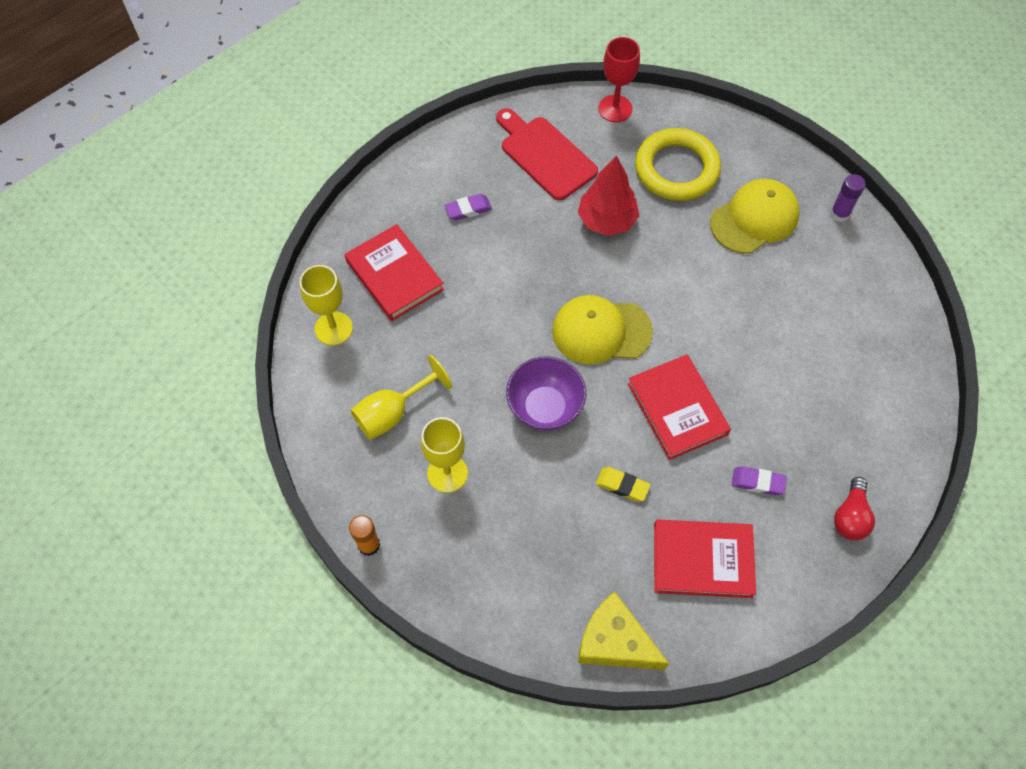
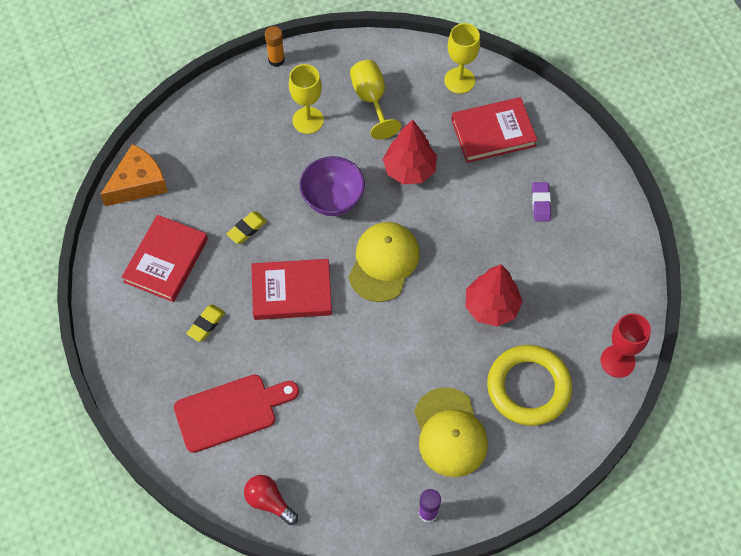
camera: 110 degrees right, 0 degrees up
red cutting board [496,108,598,200] -> red cutting board moved to [174,375,299,453]
yellow cheese [578,592,669,670] -> orange cheese [100,144,168,206]
purple eraser [732,466,787,495] -> yellow eraser [187,304,225,342]
red light bulb [834,477,875,540] -> red light bulb moved to [244,475,298,525]
none -> red tree [383,119,437,185]

